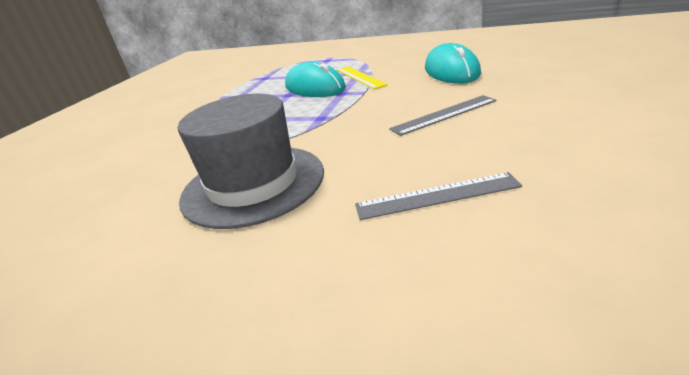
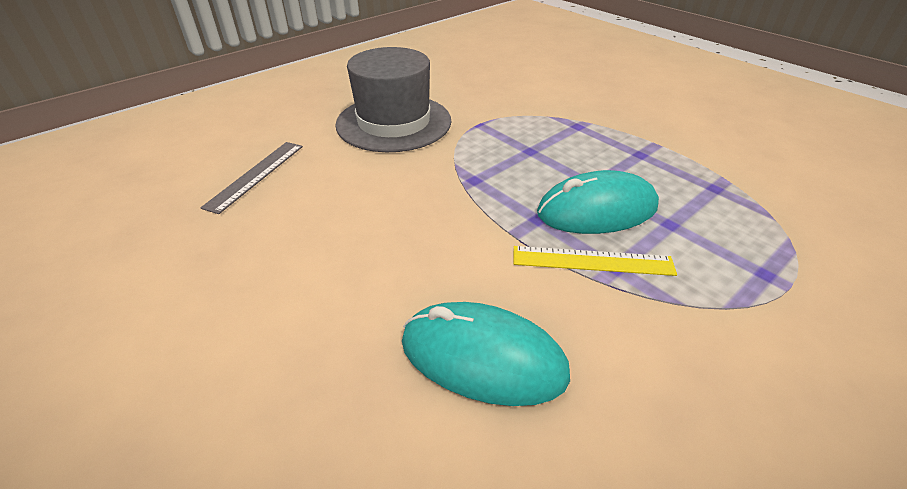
camera: 115 degrees right, 10 degrees up
grey ruler [389,95,496,136] -> none

